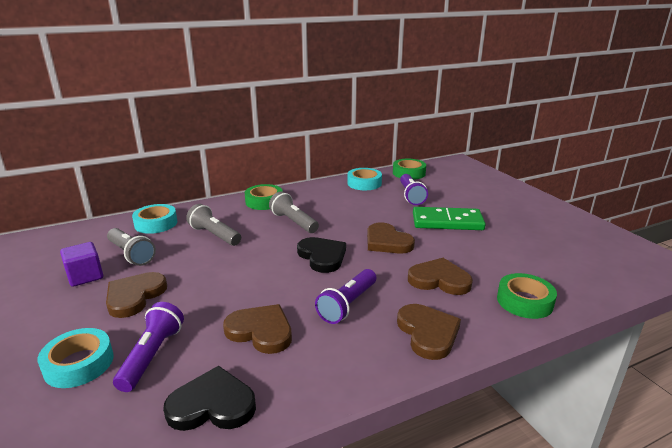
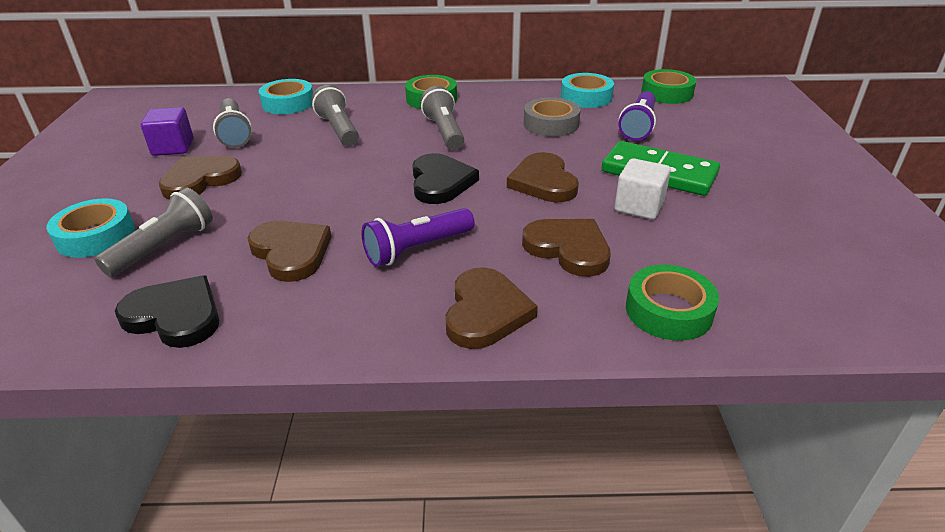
camera: 25 degrees right, 10 degrees up
purple flashlight [113,302,184,392] -> grey flashlight [95,188,213,277]
none -> grey tape [524,97,580,137]
none -> white cube [615,158,671,220]

